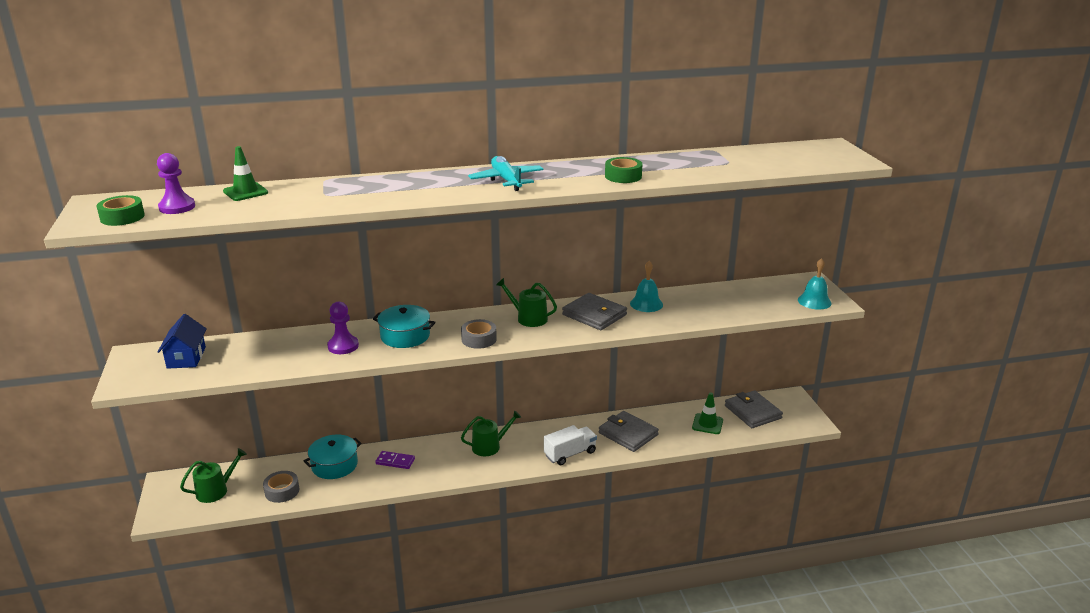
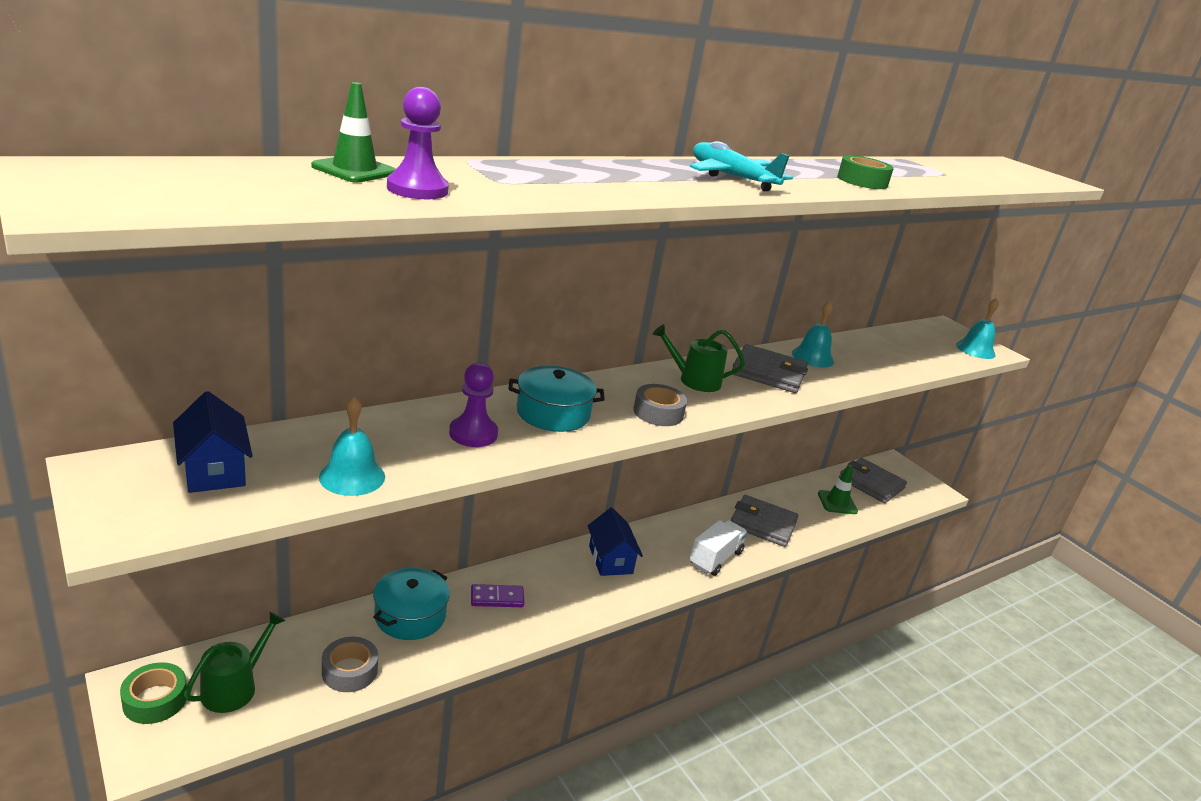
camera: 25 degrees left, 0 degrees up
green tape [96,195,145,226] -> green tape moved to [120,662,187,724]
purple pawn [157,153,195,214] -> purple pawn moved to [387,87,449,199]
green watering can [461,410,521,456] -> blue house [587,508,643,576]
none -> turquoise bell [319,396,385,496]

